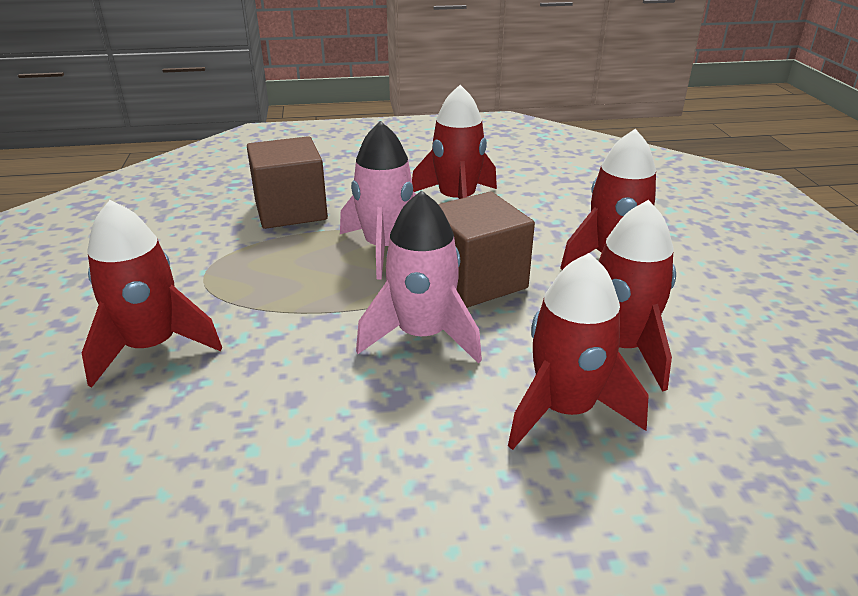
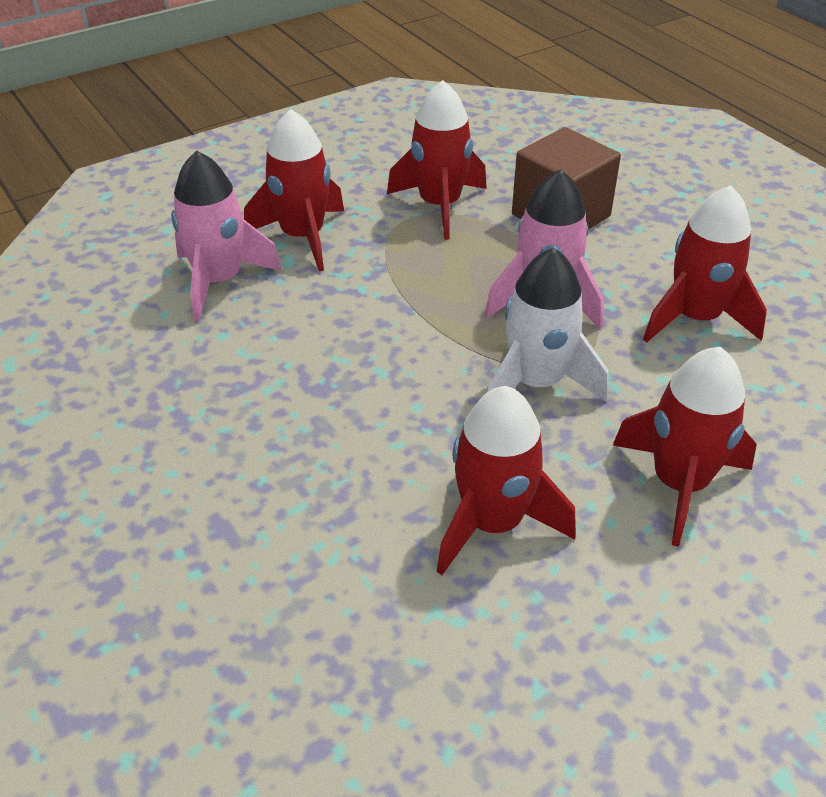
camera: 65 degrees right, 10 degrees up
pink rocket [356,190,482,364] -> pink rocket moved to [171,150,282,322]
brown cube [438,191,535,308] -> white rocket [487,248,608,402]
red rocket [508,253,649,450] -> red rocket moved to [387,80,487,240]

